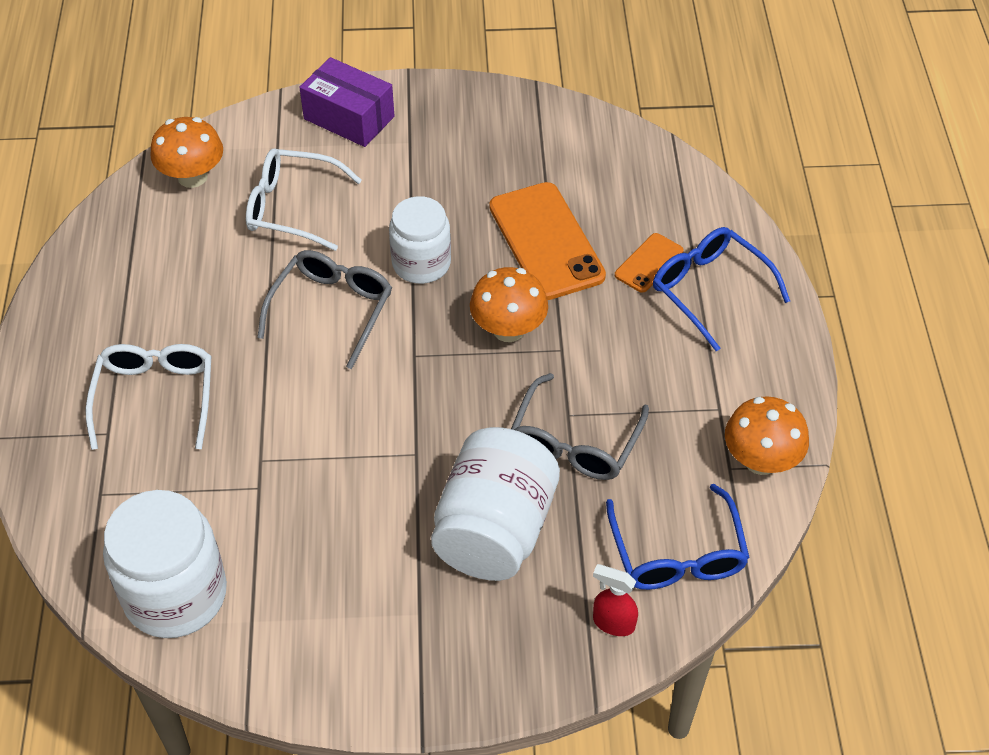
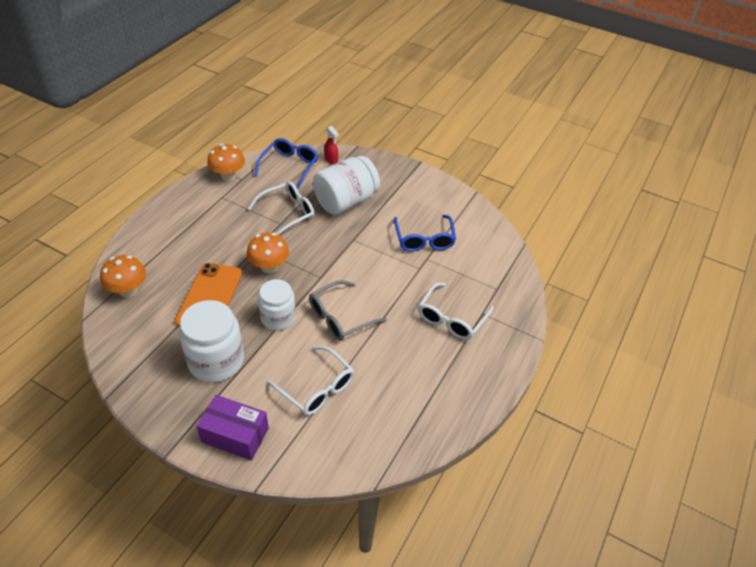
camera: 150 degrees left, 5 degrees down
white jar [103,490,227,638] -> white jar moved to [179,300,244,382]
orange mushroom [150,117,223,188] -> orange mushroom moved to [100,255,146,297]
purple box [299,57,394,147] -> purple box turned 45 degrees counterclockwise [197,395,269,460]
grey glasses [511,373,649,480] -> white glasses [248,181,315,235]
orange phone [615,233,683,293] -> none
blue glasses [653,227,790,351] -> blue glasses moved to [394,215,456,252]

